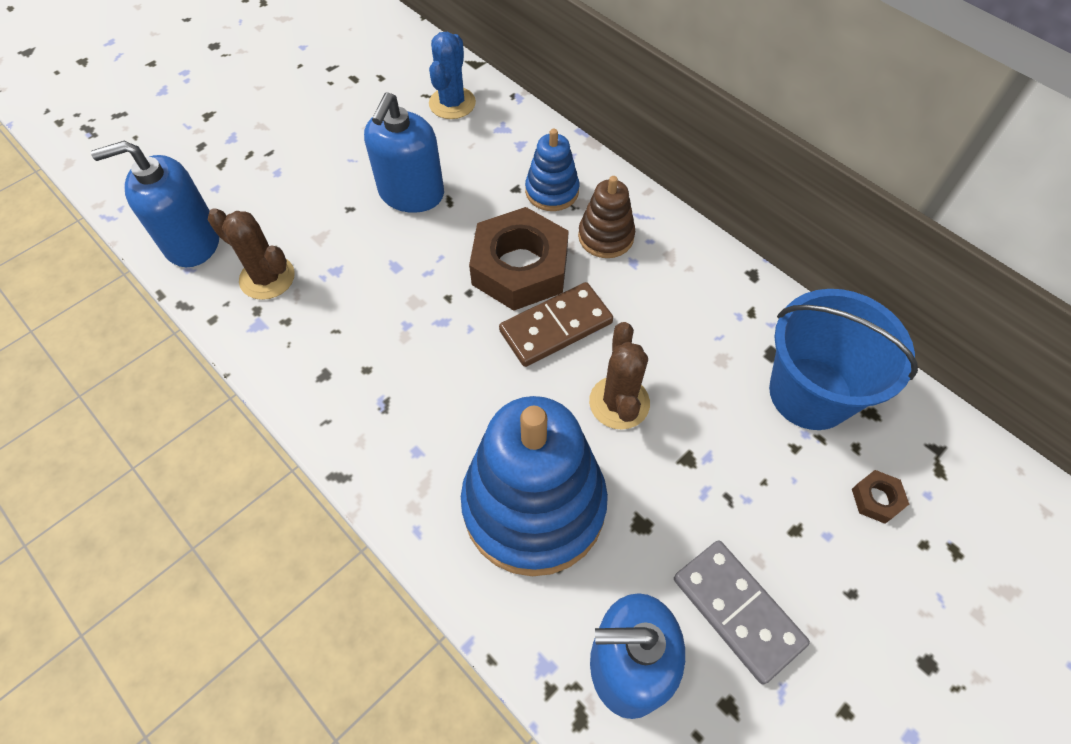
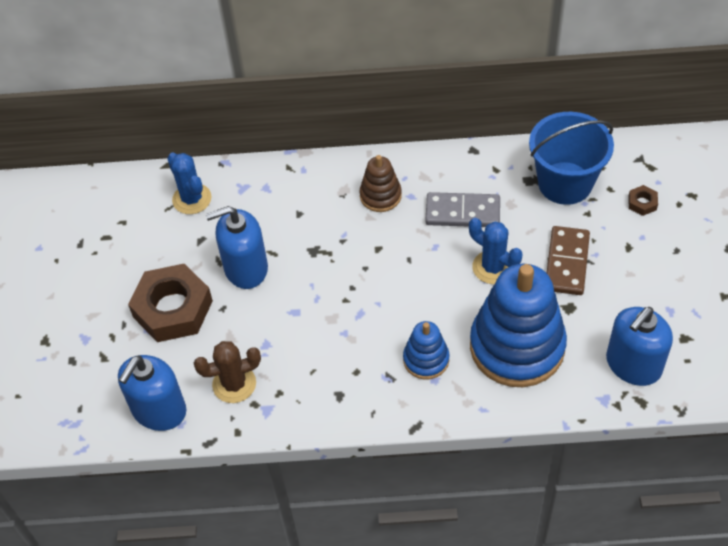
camera: 45 degrees left, 5 degrees down
blue soap dispenser [364,92,444,213] -> blue soap dispenser turned 105 degrees clockwise [206,206,268,289]
brown nut [469,207,569,311] -> brown nut moved to [128,264,213,342]
brown domino [499,282,613,367] -> brown domino moved to [547,226,590,295]
blue stacking toy [525,129,579,211] -> blue stacking toy moved to [403,321,449,380]
brown cactus [589,322,650,430] -> blue cactus [469,218,522,284]
grey domino [674,540,810,685] -> grey domino moved to [425,192,500,227]

